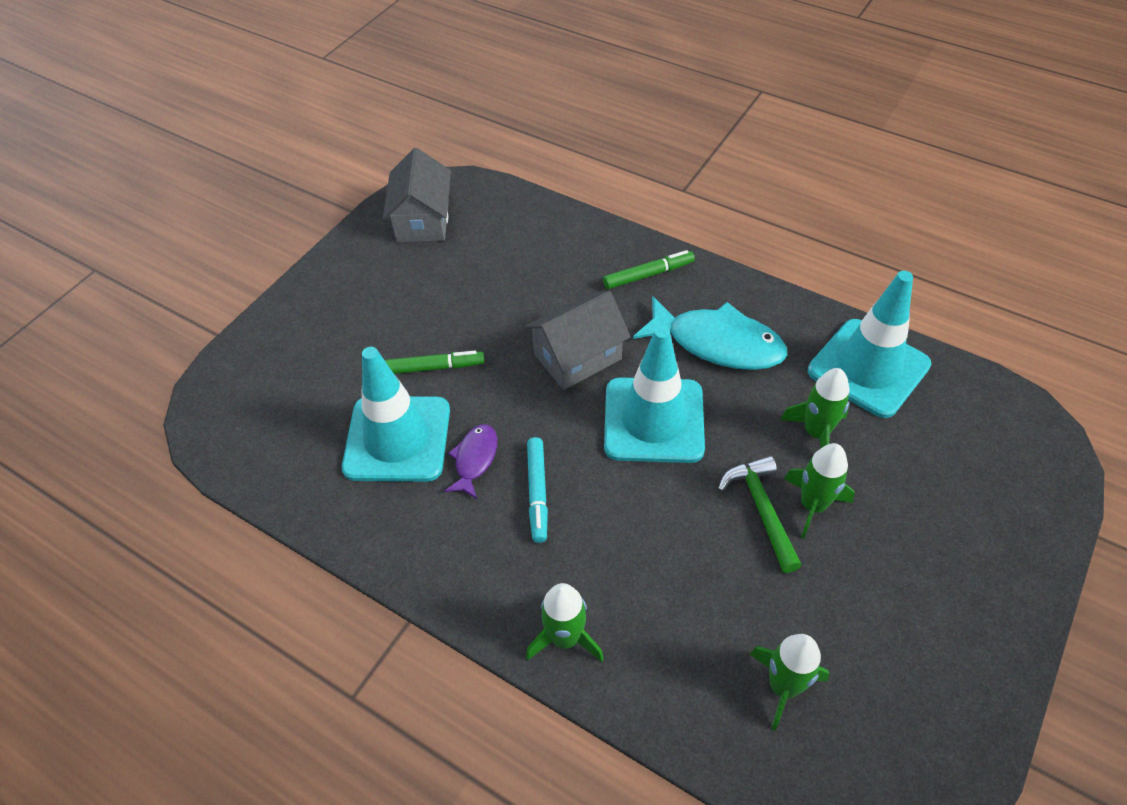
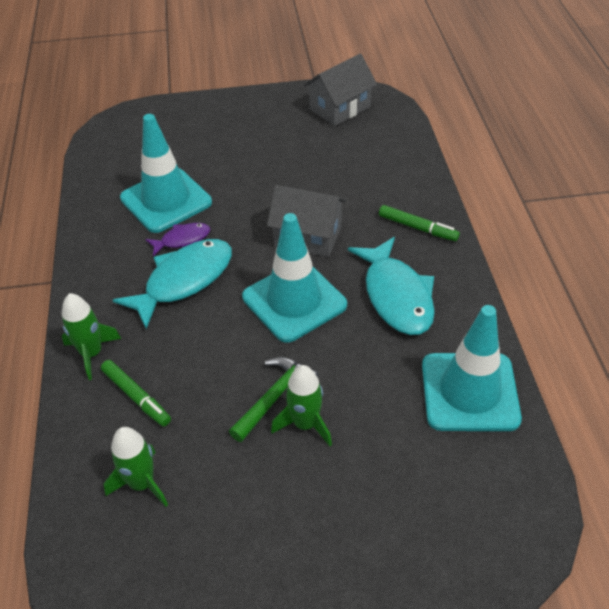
camera: 50 degrees right, 5 degrees down
green marker [385,351,484,374] -> green marker moved to [101,360,171,426]
turquoise marker [527,437,548,543] -> turquoise fish [113,239,232,329]
green rocket [780,368,850,448] -> none

